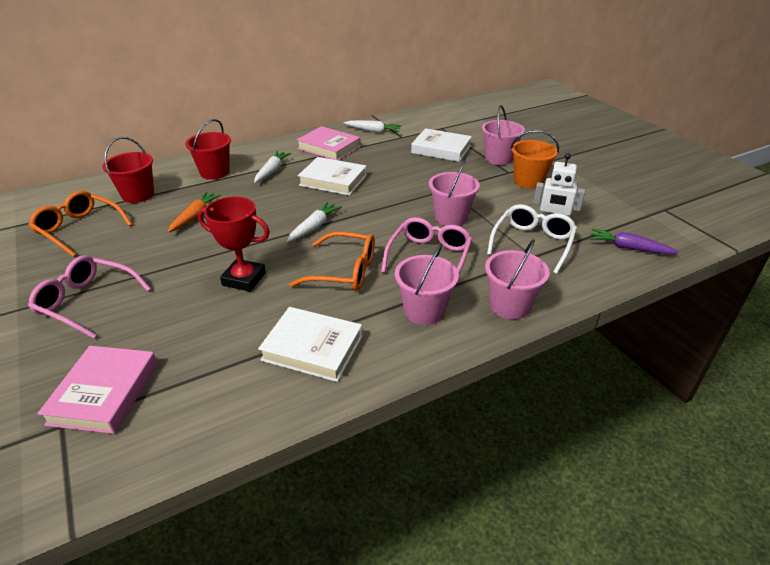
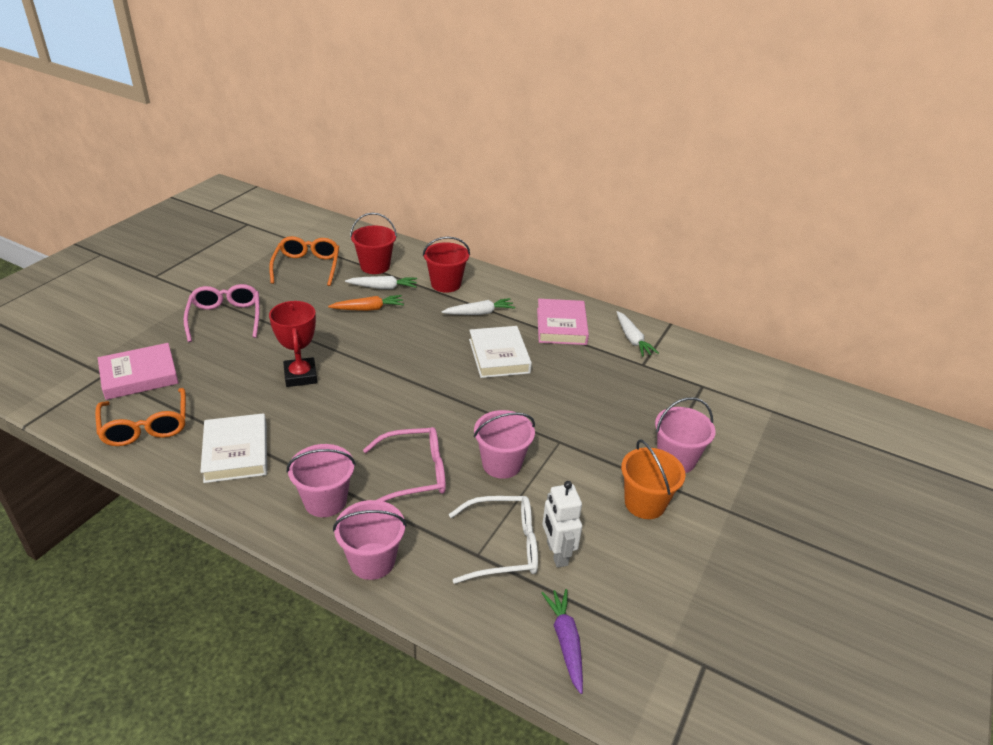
camera: 55 degrees right, 0 degrees up
white carrot [287,202,342,242] -> white carrot moved to [345,276,417,289]
orange glasses [289,232,375,291] -> orange glasses moved to [95,388,186,446]
white book [411,128,472,162] -> none

